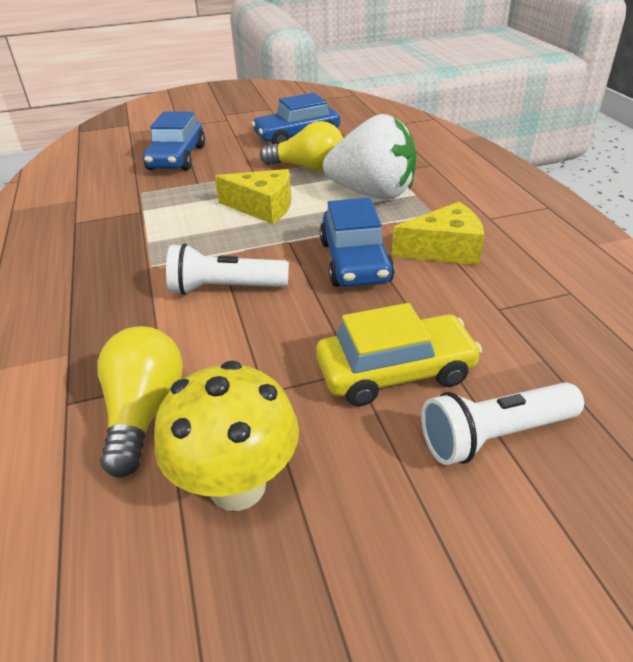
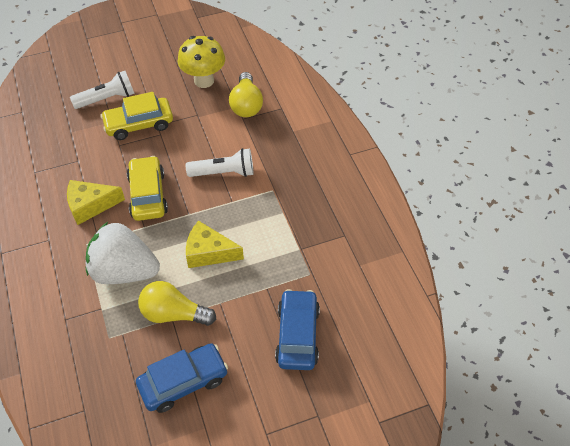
camera: 175 degrees right, 15 degrees up
blue car [320,197,395,287] -> yellow car [127,156,168,221]

